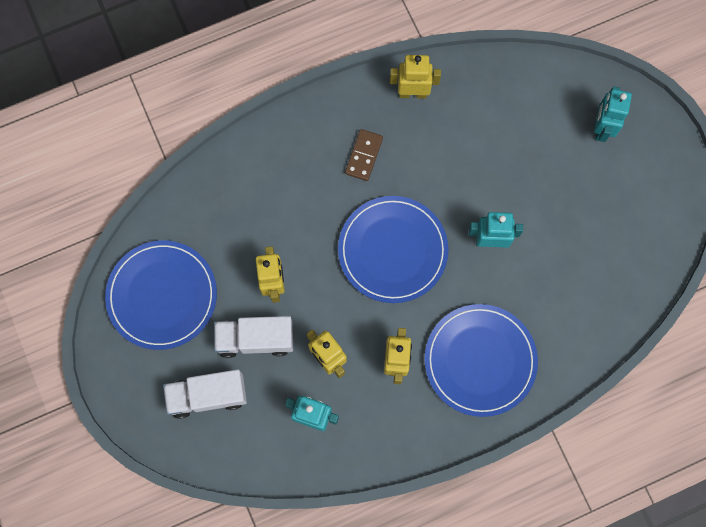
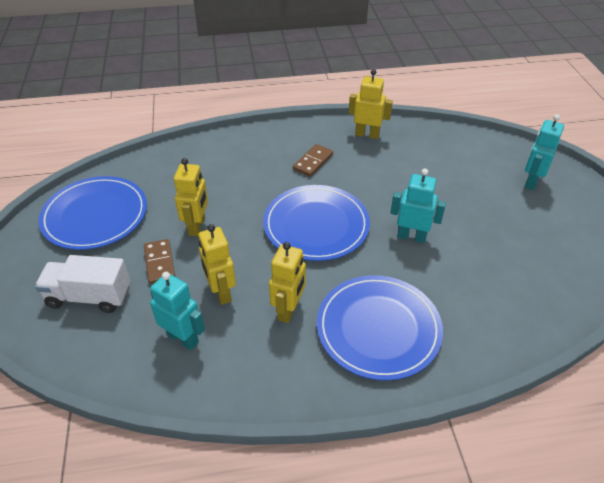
camera: 15 degrees right, 30 degrees down
white truck [214,316,293,358] -> brown domino [144,239,175,284]

